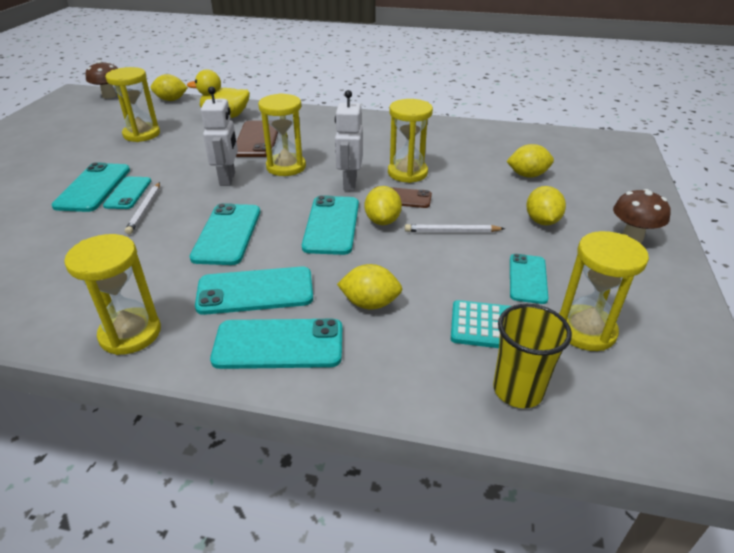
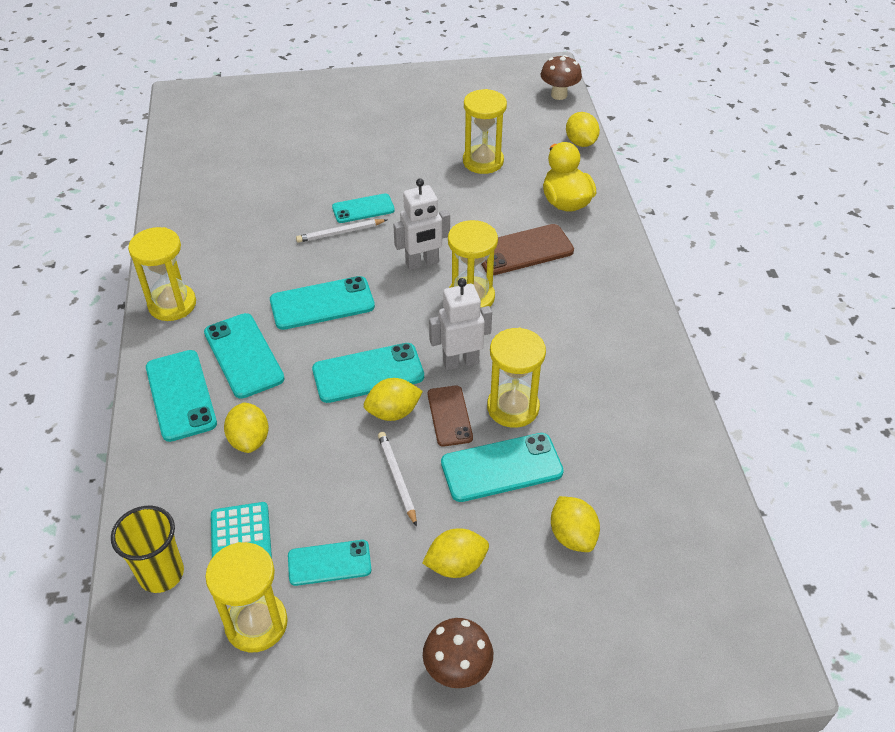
camera: 70 degrees right, 10 degrees up
turquoise phone [51,162,130,212] -> turquoise phone moved to [441,433,564,502]

